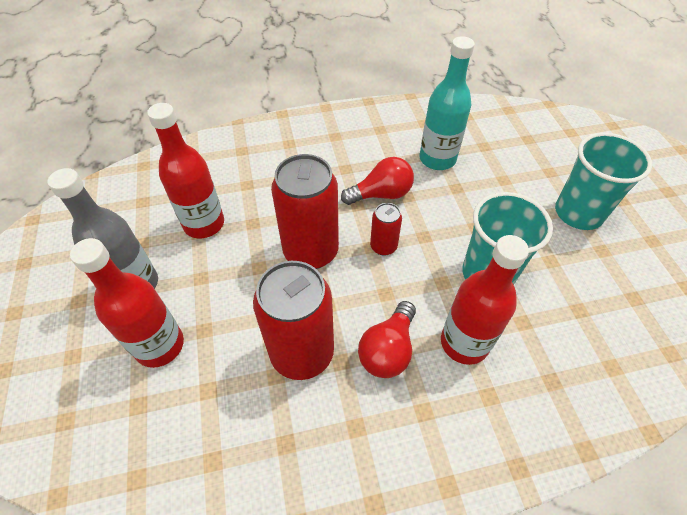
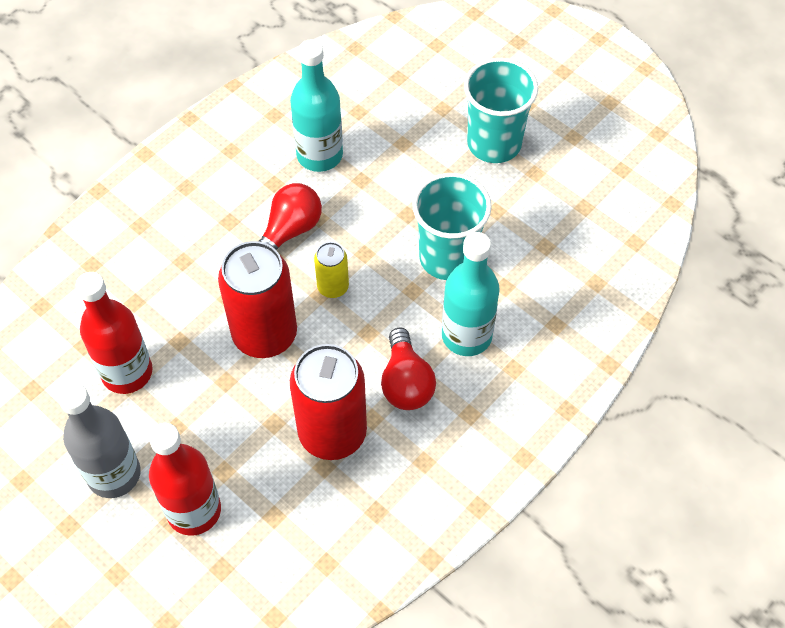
camera: 35 degrees left, 5 degrees up
red can [370,203,402,256] -> yellow can [314,242,349,298]
red bottle [441,235,529,365] -> turquoise bottle [442,232,500,356]

